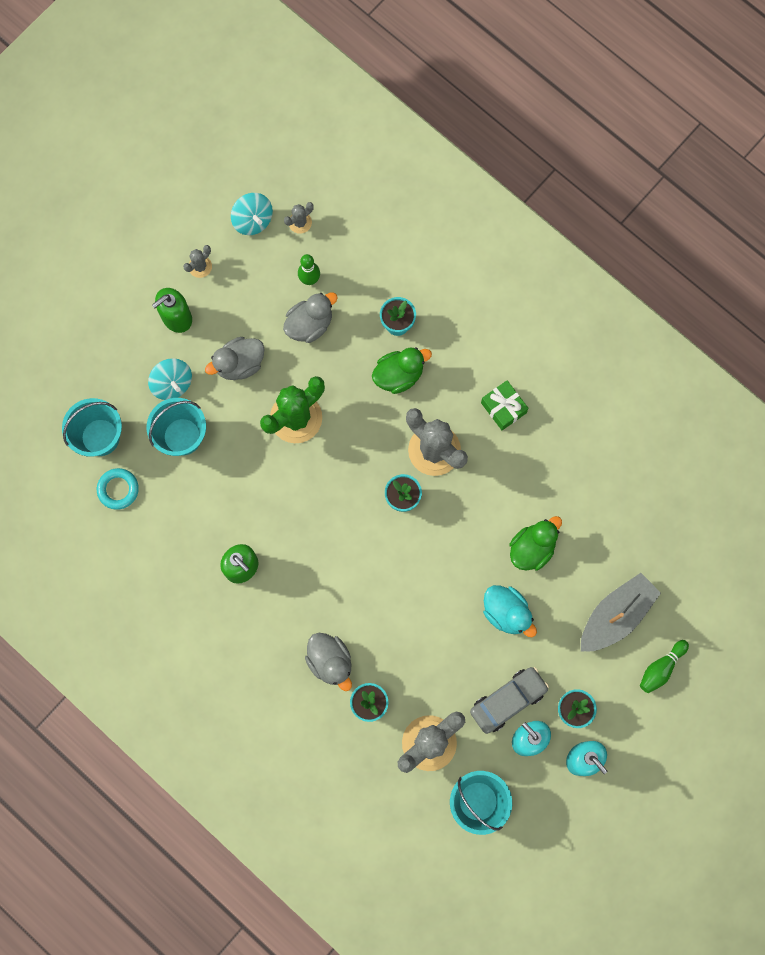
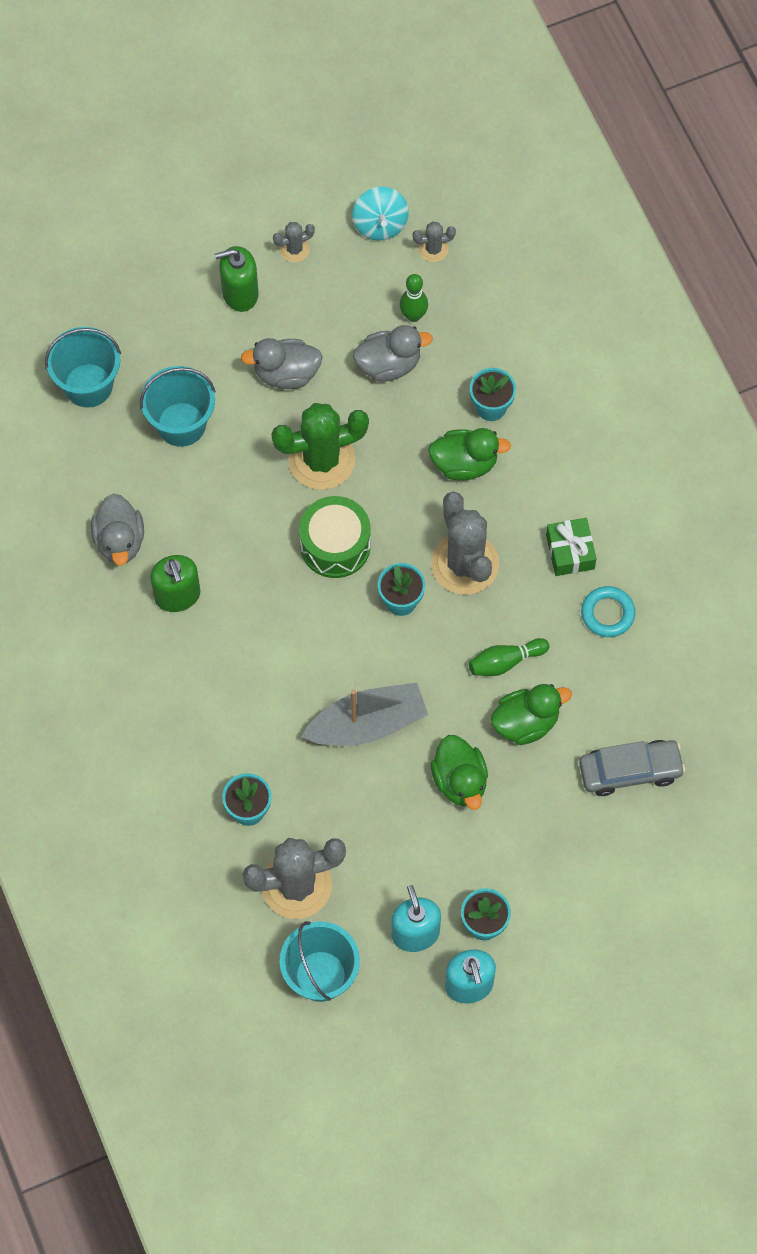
camera: 25 degrees right, 10 degrees down
turquoise ring [97,468,139,510] -> turquoise ring moved to [581,586,635,637]
turquoise spinning top [148,358,192,400] -> none
grey duck [305,633,352,691] -> grey duck moved to [91,494,144,566]
grey car [470,667,549,734] -> grey car moved to [579,740,686,796]
turquoise duck [483,585,537,637] -> green duck [430,735,488,810]
grey boat [581,573,661,651] -> grey boat moved to [301,682,428,746]
green bowling pin [640,640,689,693] -> green bowling pin moved to [469,638,549,676]
none -> green drum [299,496,371,578]

